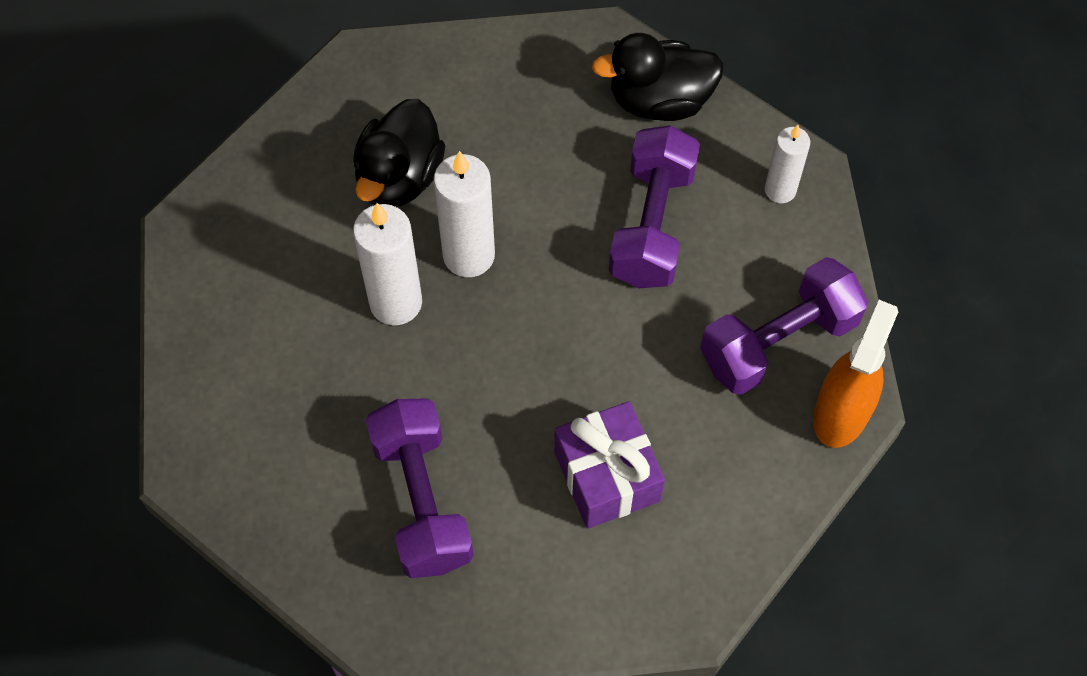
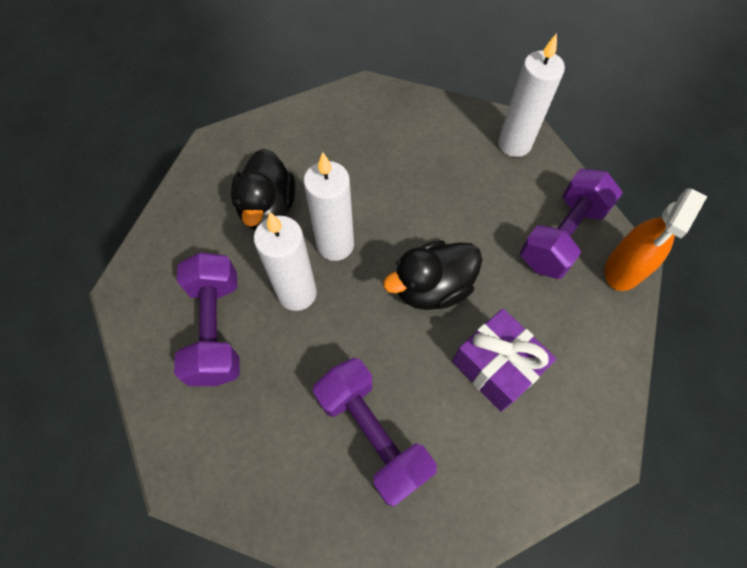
camera: 20 degrees left, 0 degrees up
black duck [591,33,724,121] -> black duck moved to [383,240,482,310]
purple dumbbell [609,125,700,288] -> purple dumbbell moved to [174,252,240,386]
white candle [765,125,810,203] -> white candle [498,33,565,157], size x1.60
orange spray bottle [813,300,898,448] -> orange spray bottle turned 150 degrees counterclockwise [605,188,707,291]

